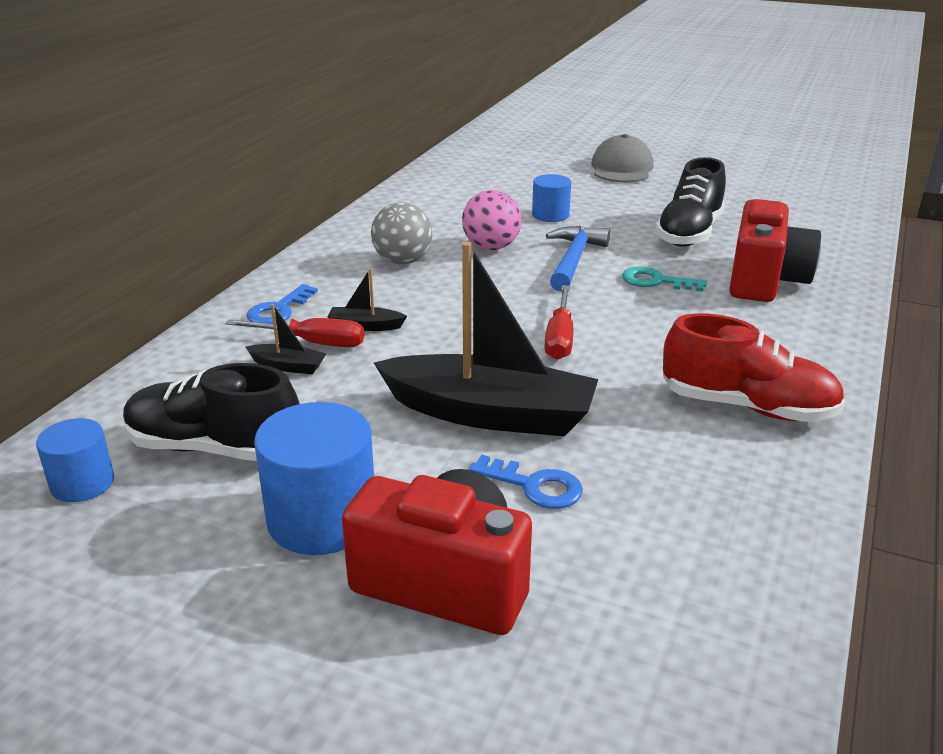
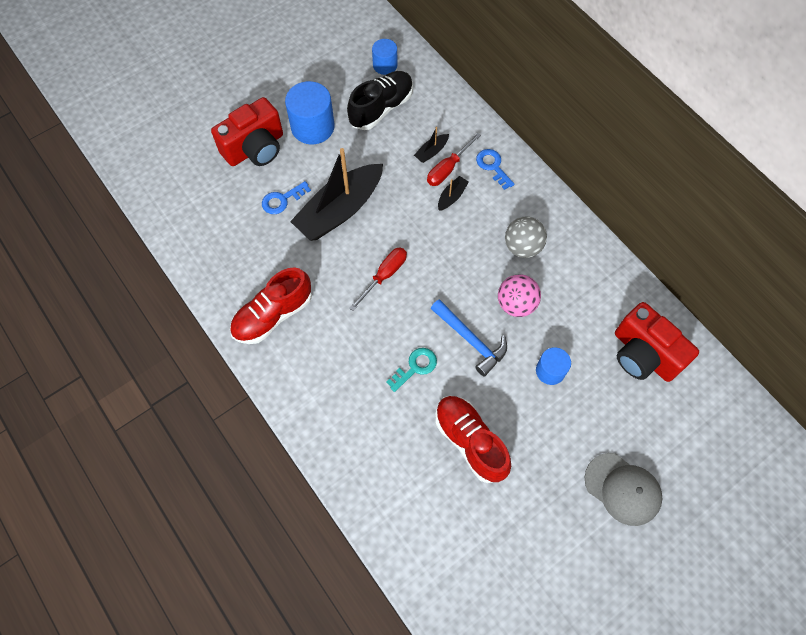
camera: 120 degrees right, 35 degrees up
red screwdriver [544,285,573,360] -> red screwdriver turned 90 degrees clockwise [349,247,407,311]
black shoe [655,157,726,247] -> red shoe [435,396,511,483]
red camera [729,199,821,302] -> red camera moved to [615,302,699,382]

